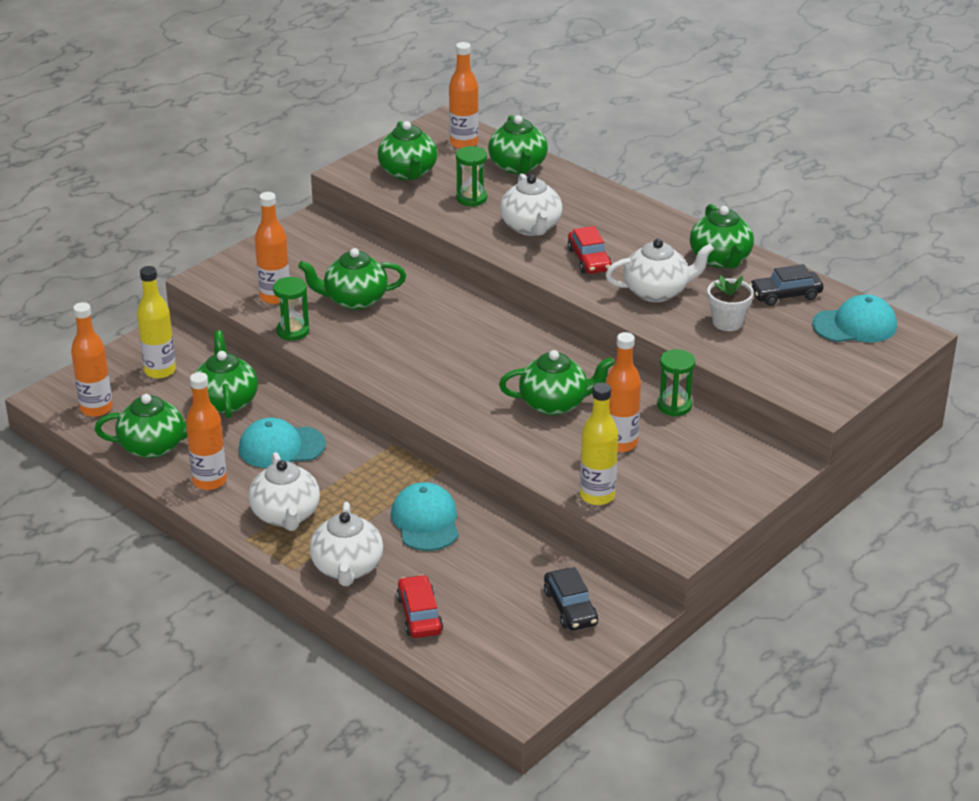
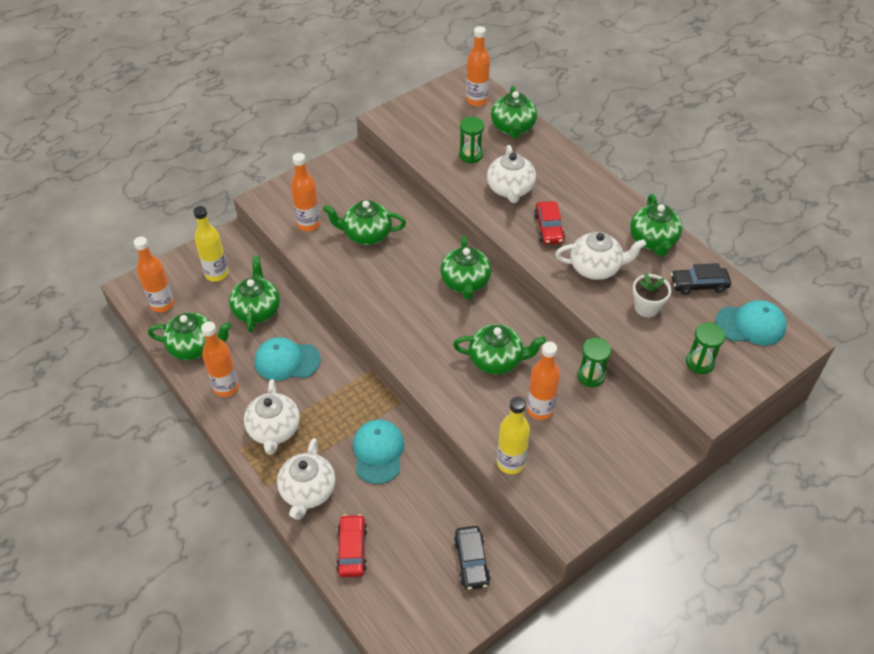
camera: 10 degrees right, 15 degrees up
green hourglass [273,277,309,341] -> green hourglass moved to [686,323,725,374]
green teapot [378,121,437,180] -> green teapot moved to [440,236,491,300]

